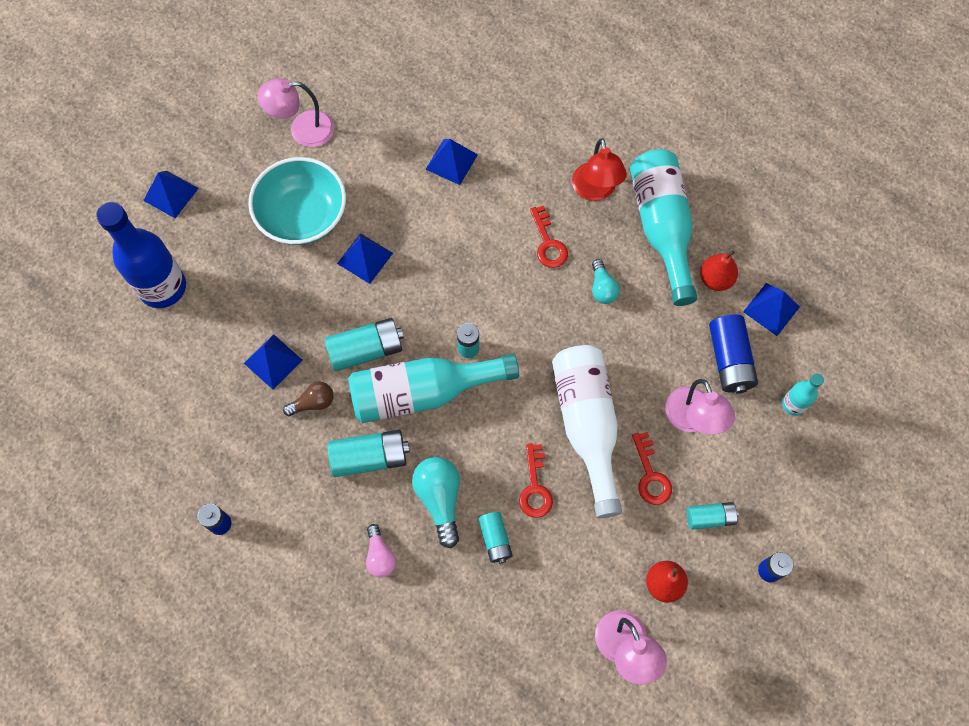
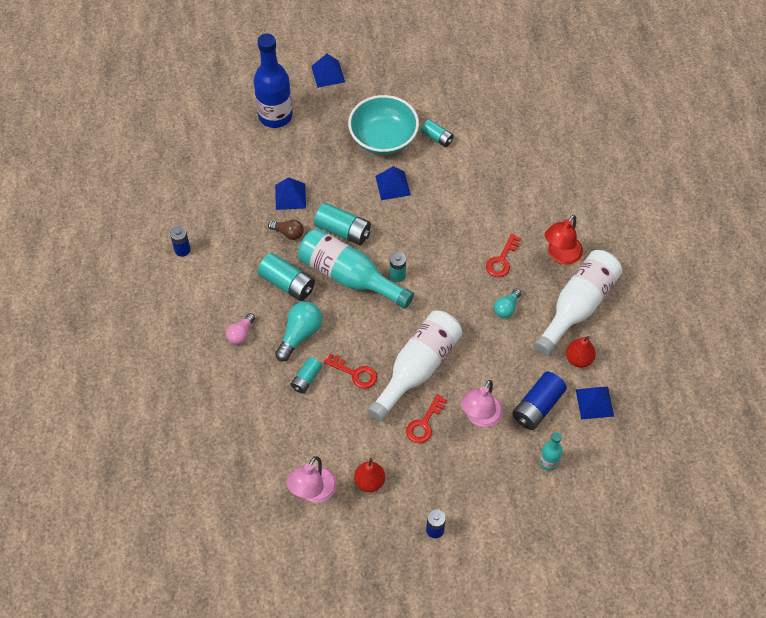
camera: 45 degrees right, 10 degrees down
pink lamp [257,78,334,147] -> none
blue pyramid [425,139,478,185] -> none
red key [519,443,553,518] -> red key turned 105 degrees counterclockwise [324,354,377,389]
turquoise bottle [630,149,697,306] -> white bottle [534,250,622,356]
turquoise battery [687,502,739,530] -> turquoise battery moved to [421,119,454,147]

